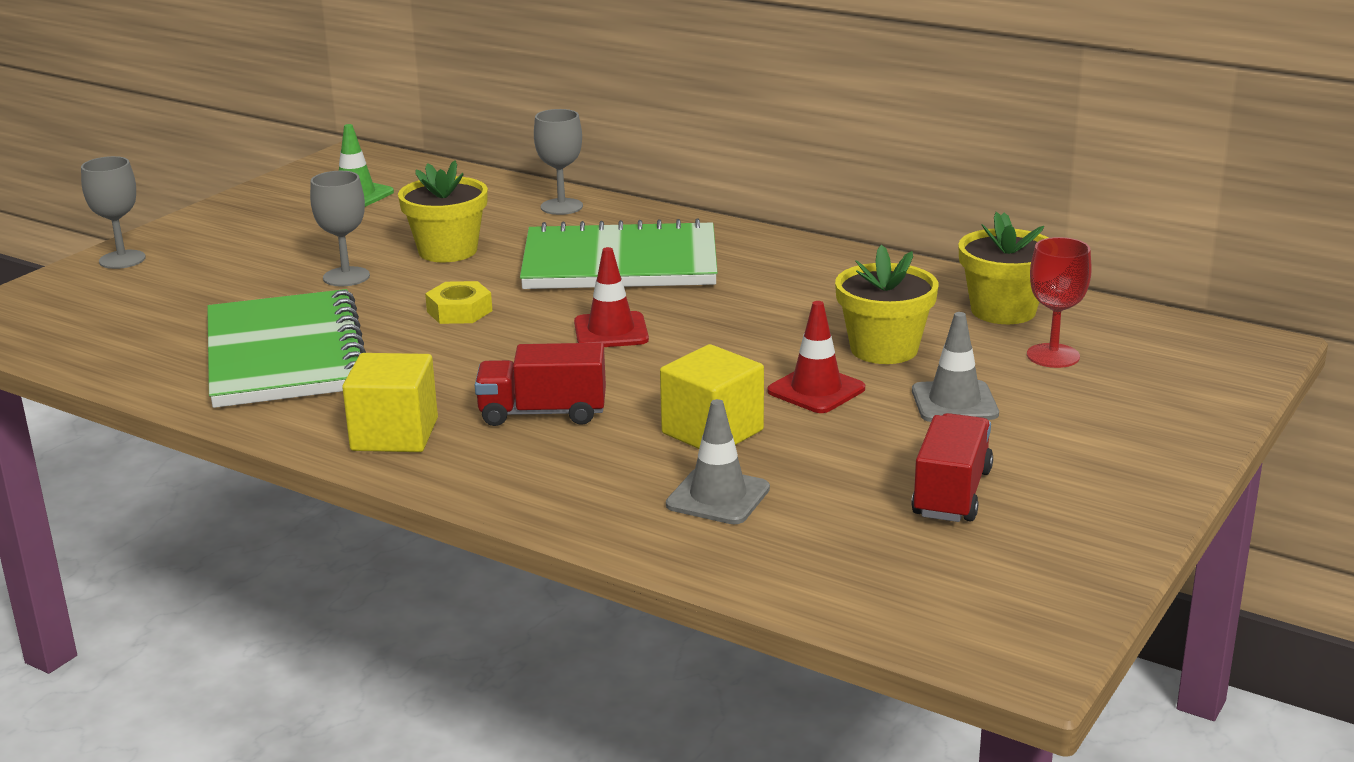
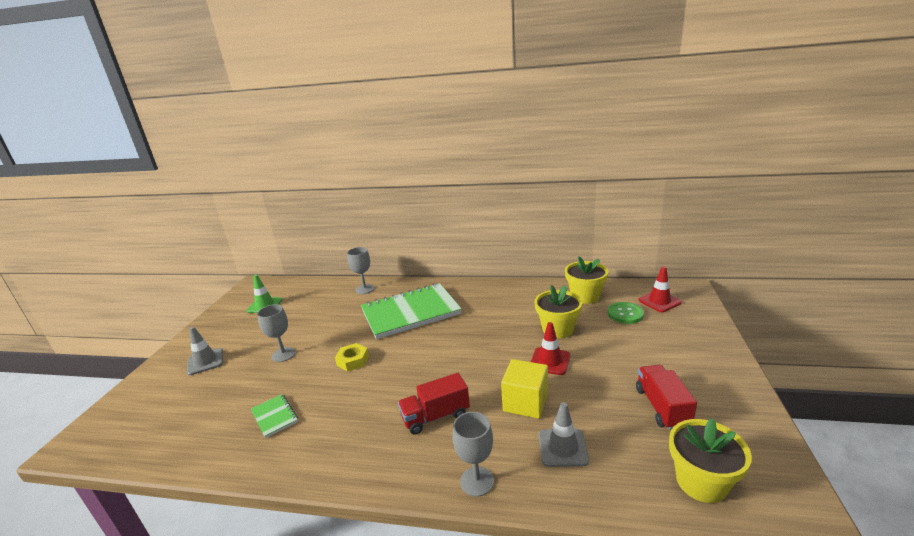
camera: 20 degrees left, 0 degrees up
grey goblet [81,156,146,269] -> grey goblet moved to [453,412,494,497]
green notebook [207,289,366,408] -> green notebook [251,394,298,438], size x0.42
yellow cube [342,353,438,452] -> none
yellow flower pot [398,160,488,262] -> yellow flower pot moved to [669,418,752,503]
red traffic cone [574,247,649,347] -> red traffic cone moved to [639,266,682,312]
grey traffic cone [912,312,999,422] -> grey traffic cone moved to [187,327,223,375]
red goblet [1027,237,1092,368] -> green button [608,302,644,324]

